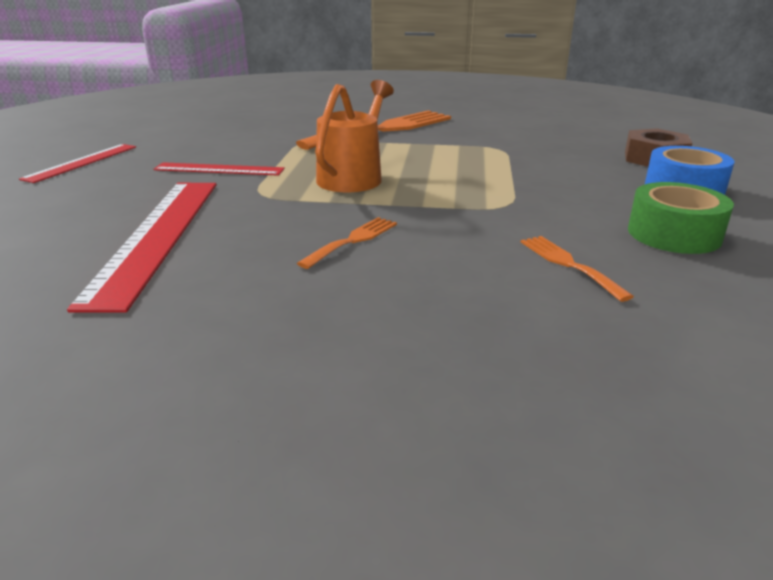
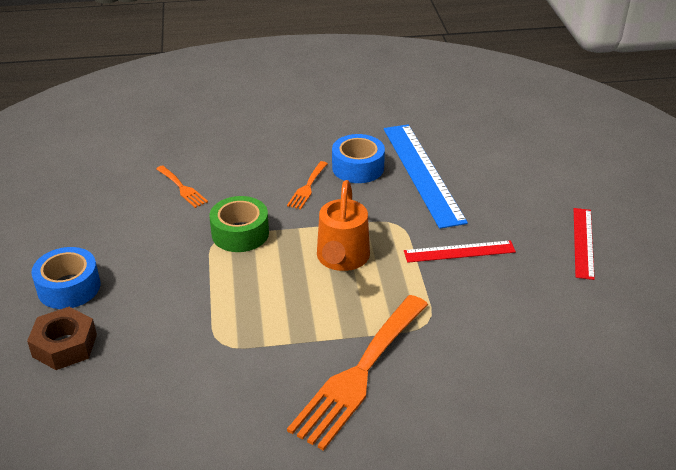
camera: 165 degrees right, 10 degrees up
red ruler [67,183,217,313] -> blue ruler [384,124,468,229]
green tape [628,182,734,254] -> green tape moved to [209,196,269,252]
none -> blue tape [332,134,385,183]

